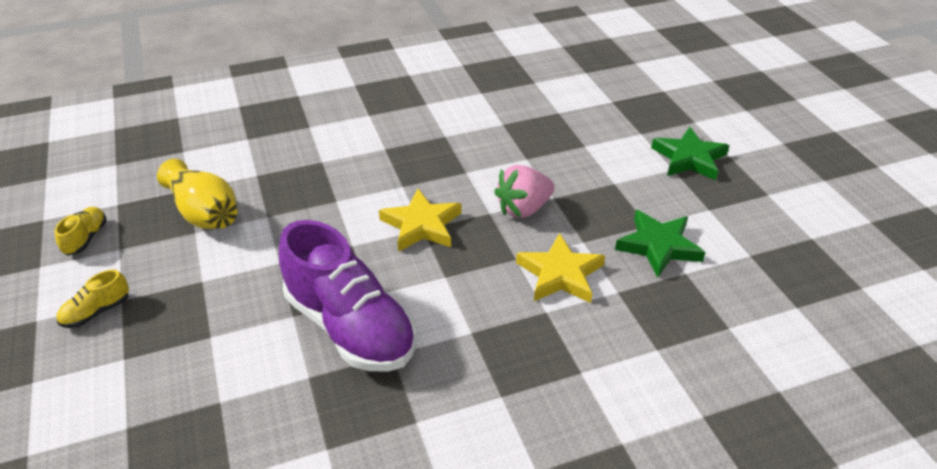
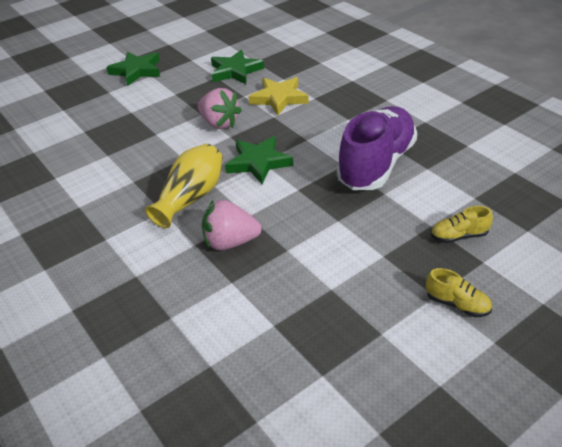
camera: 105 degrees left, 0 degrees up
yellow shoe [54,207,107,256] -> yellow shoe moved to [431,206,493,243]
yellow vase [157,159,238,229] -> yellow vase moved to [145,144,223,228]
yellow star [379,189,461,252] -> green star [225,136,293,184]
none -> pink strawberry [202,200,262,250]

